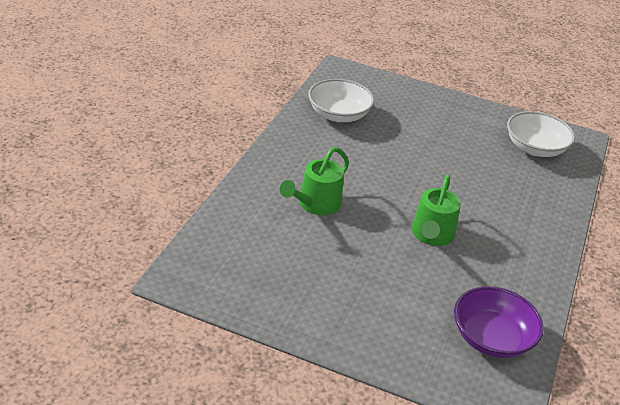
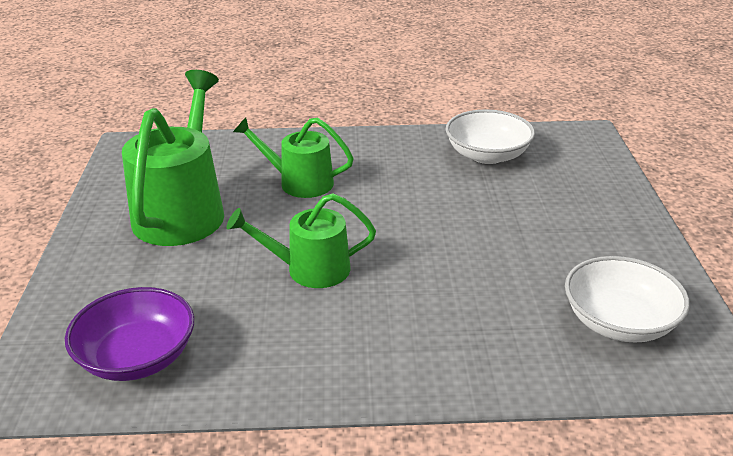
camera: 70 degrees right, 5 degrees down
none -> green watering can [122,70,224,246]

